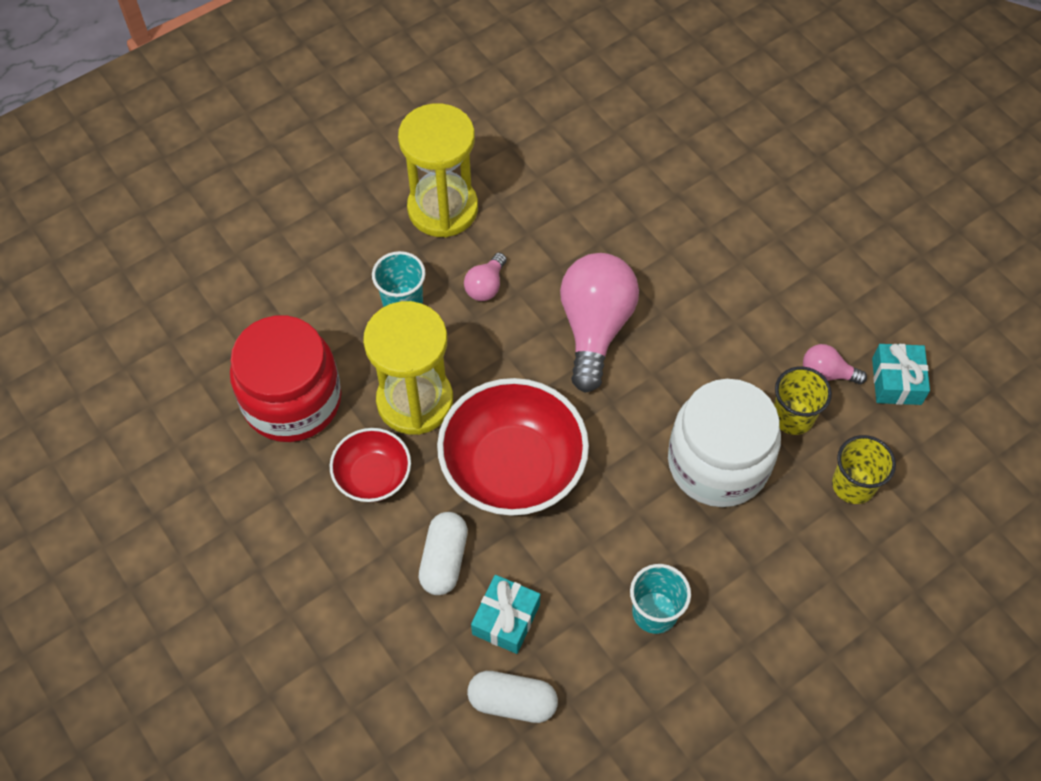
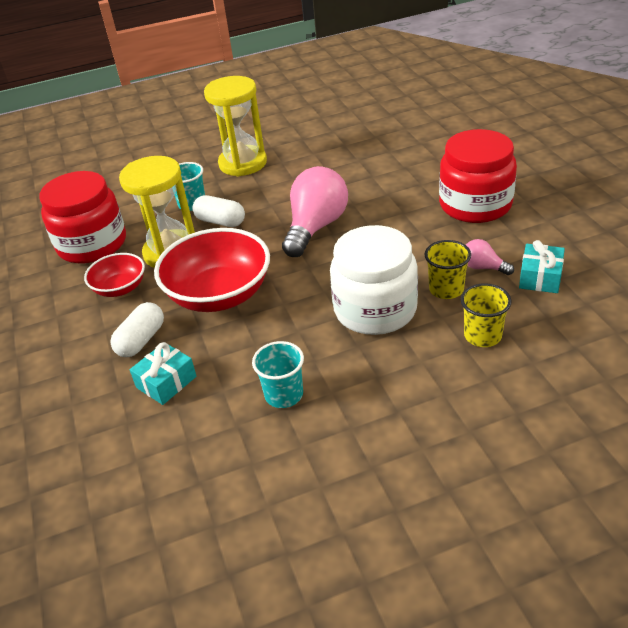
camera: 20 degrees right, 20 degrees down
pink light bulb [464,253,507,301] -> none
white capsule [467,671,558,723] -> white capsule moved to [193,195,245,227]
none -> red jar [439,129,517,223]

